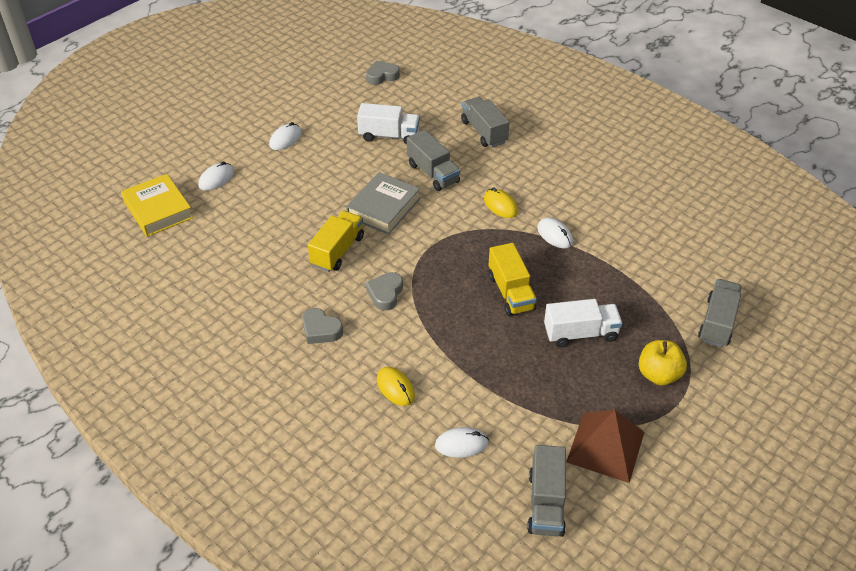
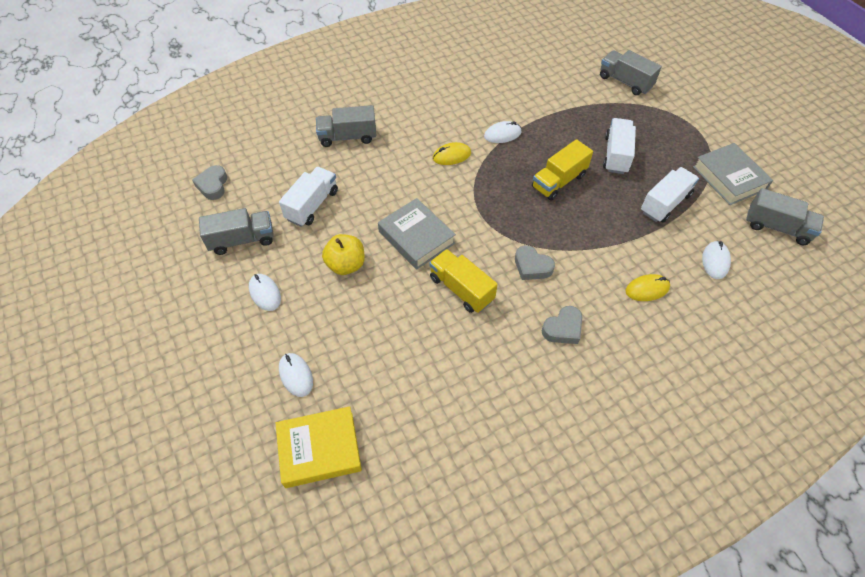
camera: 70 degrees left, 10 degrees up
grey truck [407,130,460,191] -> grey truck moved to [199,208,274,255]
yellow truck [488,243,537,316] -> yellow truck turned 135 degrees clockwise [532,139,593,200]
brown pyramid [566,410,644,483] -> grey book [693,143,773,205]
yellow apple [639,340,687,385] -> yellow apple moved to [322,234,365,275]
none -> white truck [641,167,699,223]

